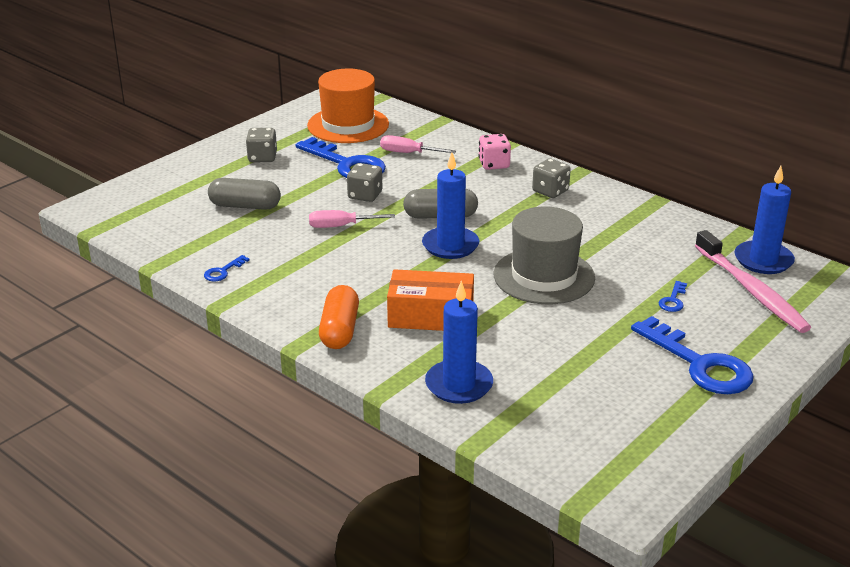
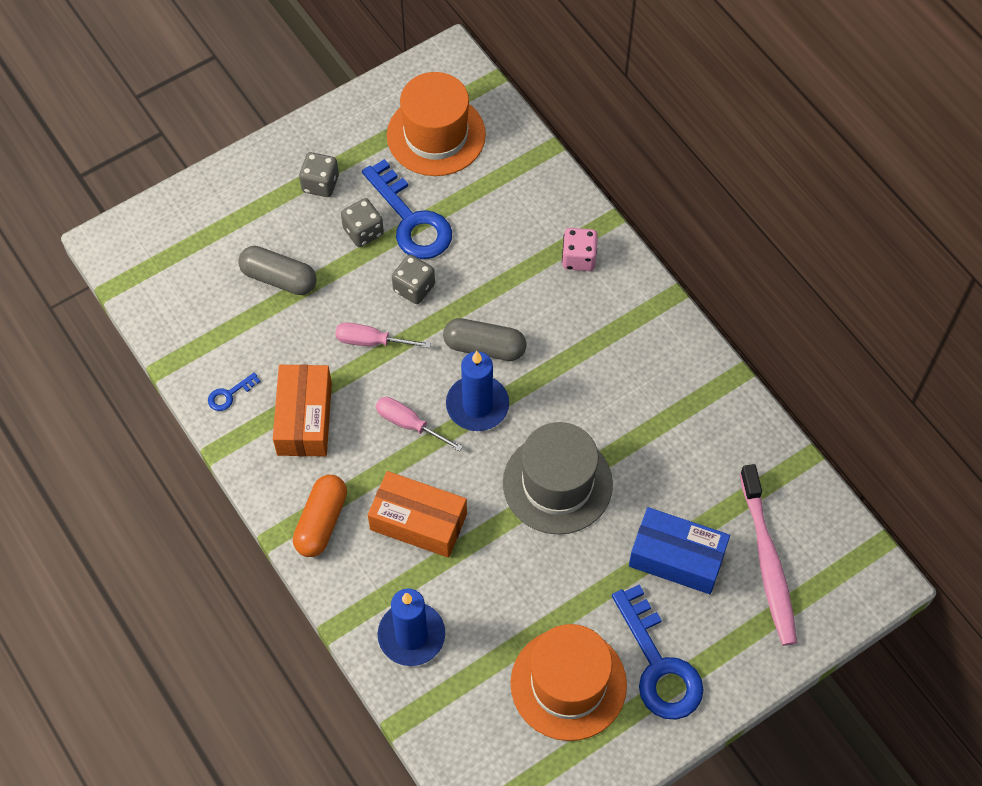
camera: 15 degrees right, 30 degrees up
pink screwdriver [380,135,456,153] -> pink screwdriver moved to [376,397,463,451]
grey dice [532,158,571,198] -> grey dice moved to [341,198,384,247]
blue key [659,281,687,312] -> blue box [629,507,730,594]
blue candle [734,166,795,274] -> none
none -> orange box [273,364,332,456]
none -> orange hat [511,624,627,741]

